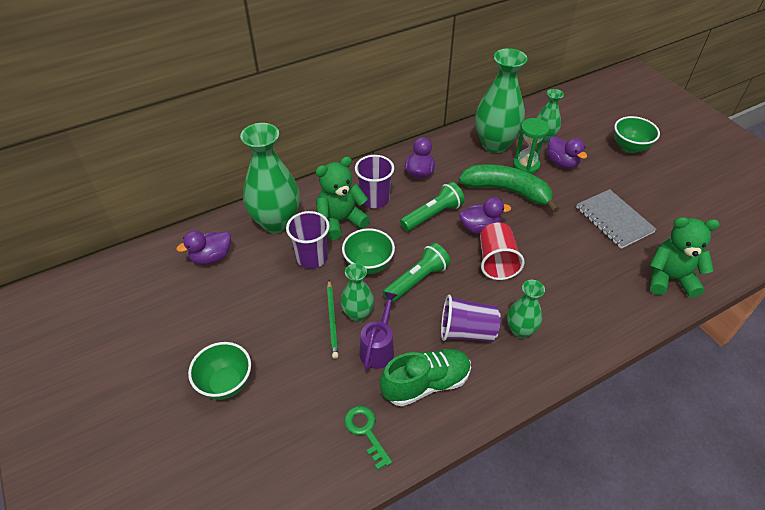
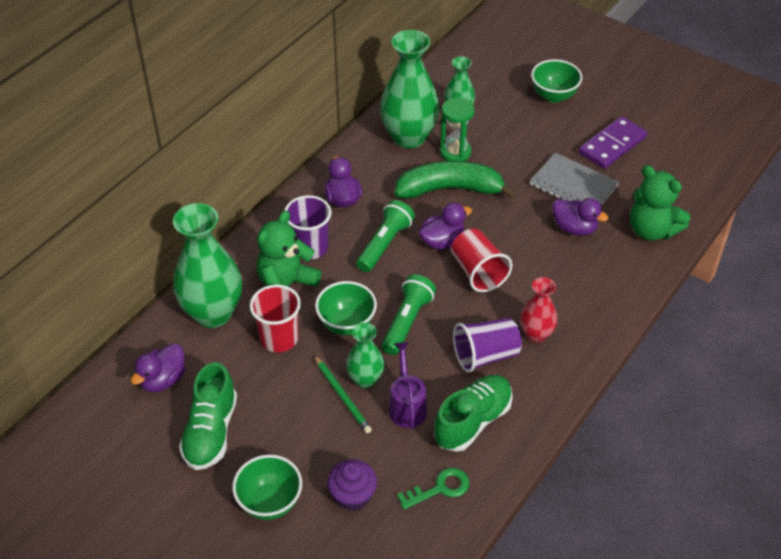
camera: 25 degrees left, 0 degrees up
purple cup [286,211,330,269] -> red cup [250,285,301,352]
green key [344,406,392,470] -> green key turned 120 degrees clockwise [397,468,469,510]
green vase [507,280,545,338] -> red vase [520,277,557,343]
purple duck [547,136,587,168] -> purple duck moved to [552,198,609,236]
green teddy bear [650,217,720,298] -> green teddy bear turned 120 degrees counterclockwise [630,165,690,241]
none -> green shoe [179,362,237,470]
none -> purple cupcake [327,459,377,511]
none -> purple domino [579,116,647,169]

